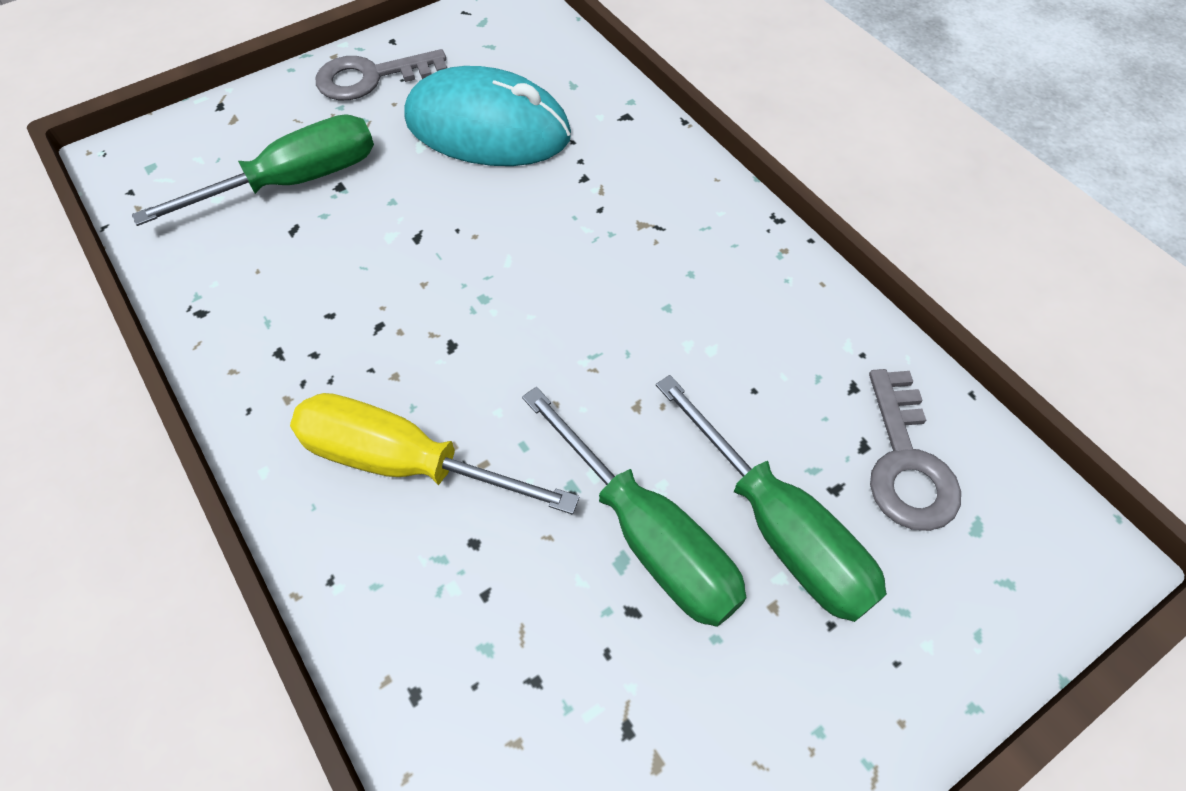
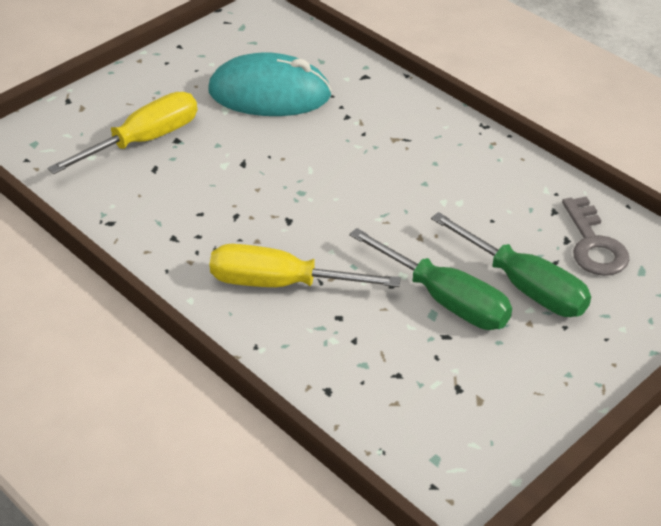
camera: 10 degrees left, 15 degrees down
green screwdriver [132,114,374,226] -> yellow screwdriver [47,92,197,174]
grey key [316,49,447,100] -> none

